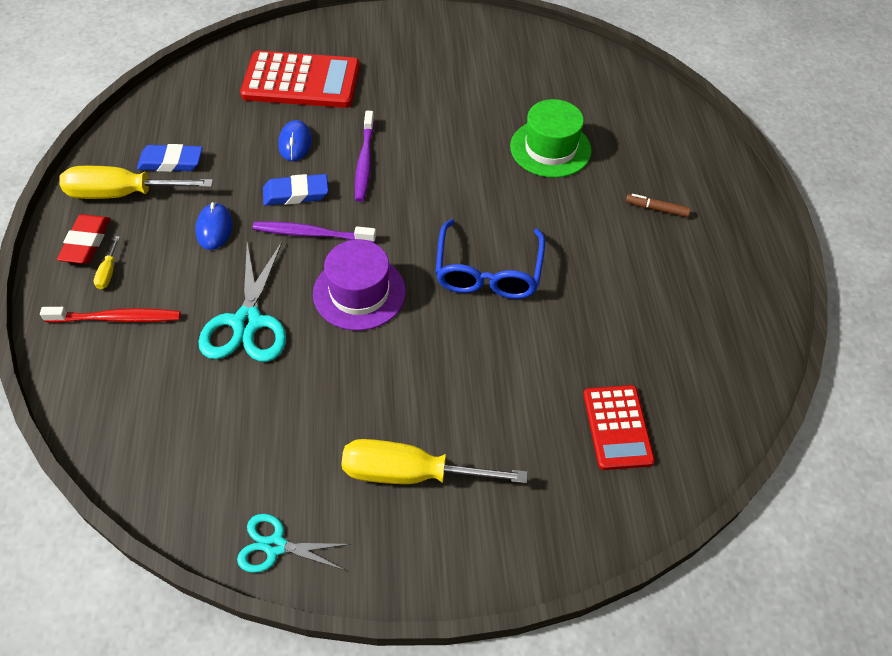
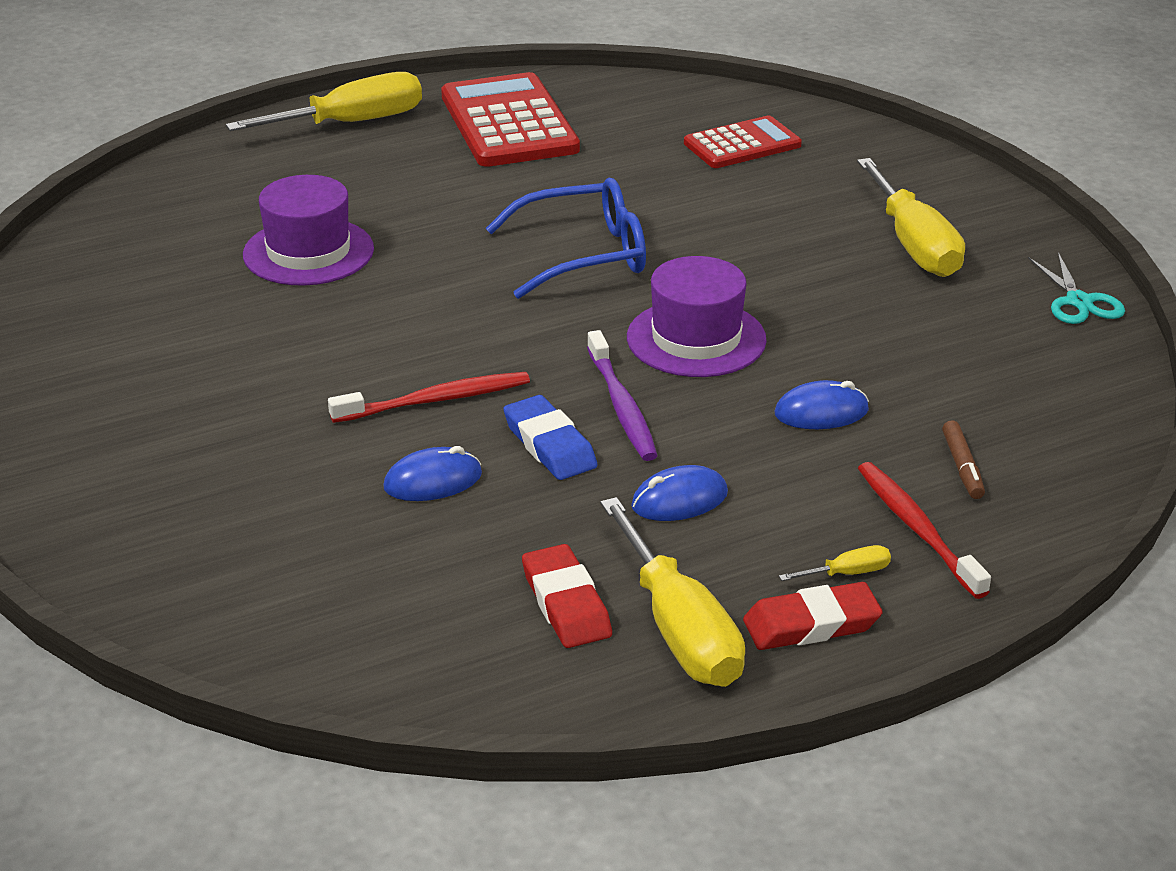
camera: 110 degrees left, 20 degrees down
blue eraser [137,144,203,172] -> red eraser [522,544,612,648]
turquoise scissors [198,242,286,362] -> blue mouse [775,380,869,429]
red calculator [240,51,360,108] -> red calculator moved to [441,72,580,167]
purple toothbrush [355,111,374,202] -> red toothbrush [328,372,530,423]
green hat [510,99,591,178] -> purple hat [243,175,374,286]
brown marker [626,194,691,217] -> brown marker moved to [942,420,985,499]
none -> yellow screwdriver [226,72,422,131]

